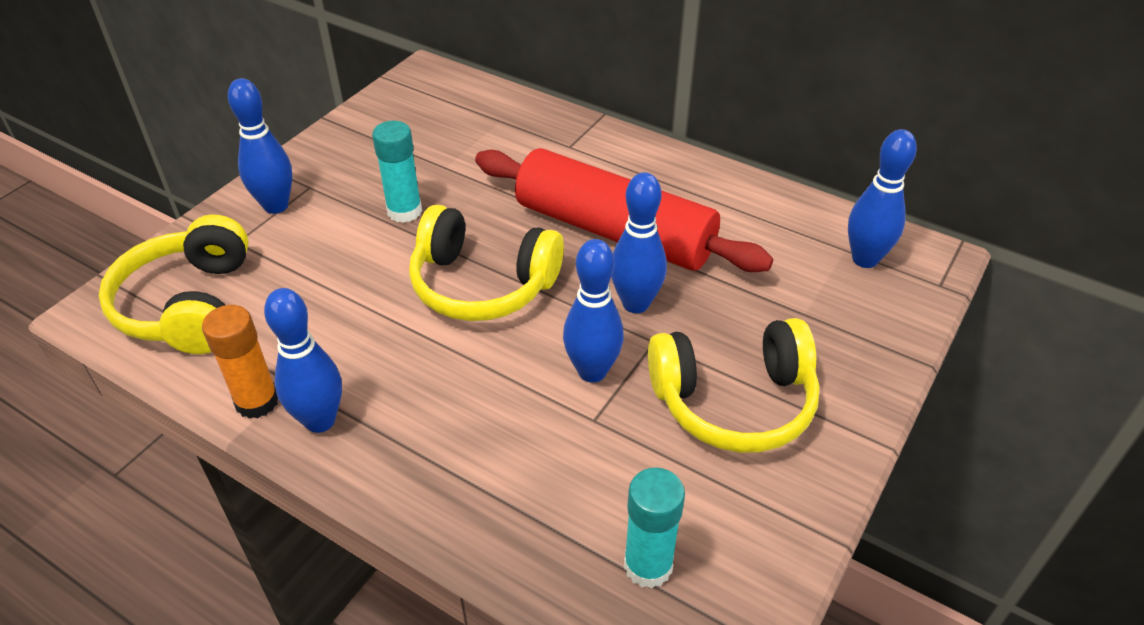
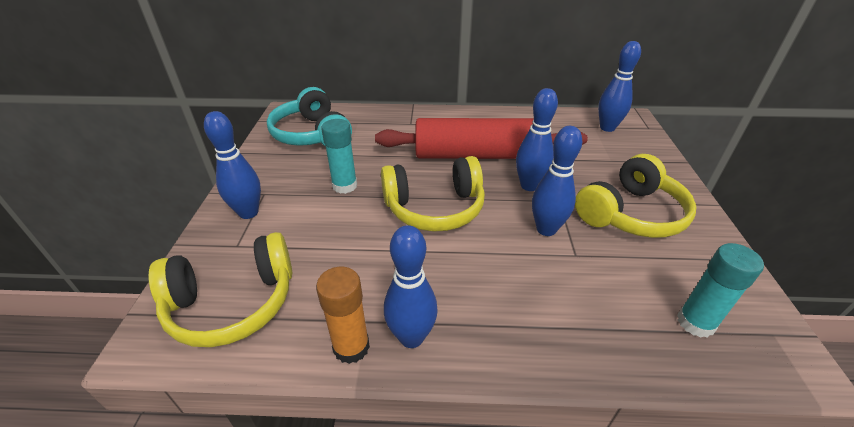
camera: 30 degrees left, 5 degrees down
yellow headphones [98,214,249,354] -> yellow headphones turned 75 degrees counterclockwise [148,232,292,347]
none -> turquoise headphones [267,87,352,147]

